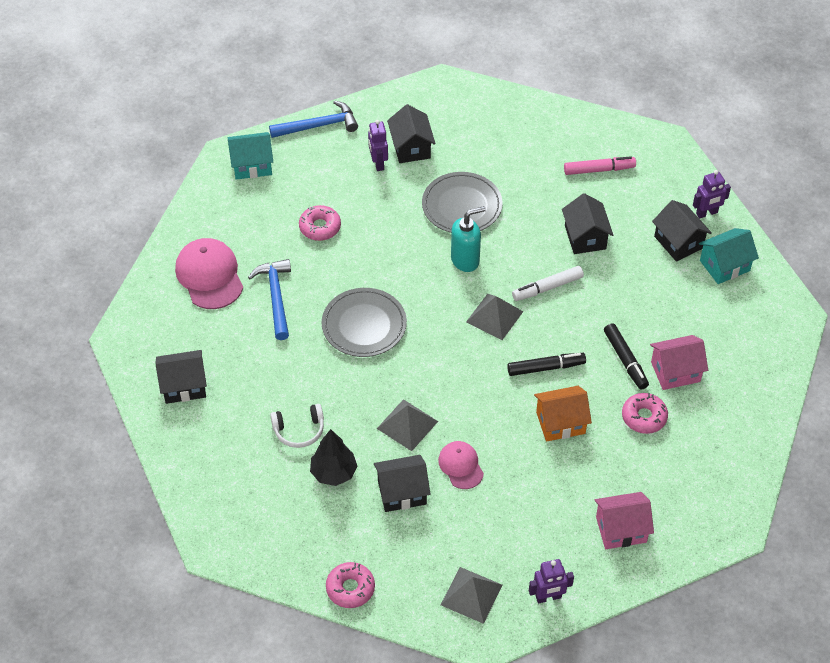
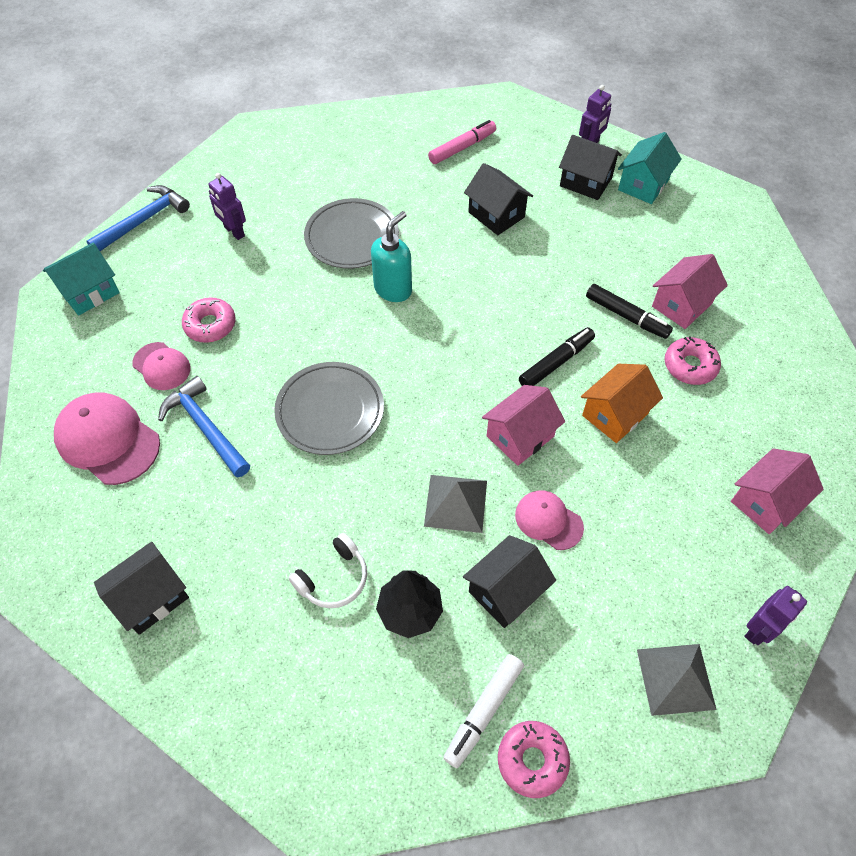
camera: 30 degrees left, 5 degrees up
black house [387,104,435,163] -> none
grey pyramid [466,294,524,340] -> none
white marker [512,266,584,301] -> white marker moved to [443,654,524,768]
none -> pink cap [132,342,191,390]
none -> pink house [482,385,565,466]

